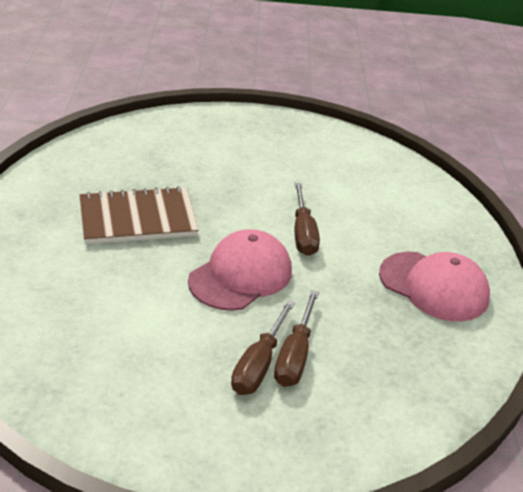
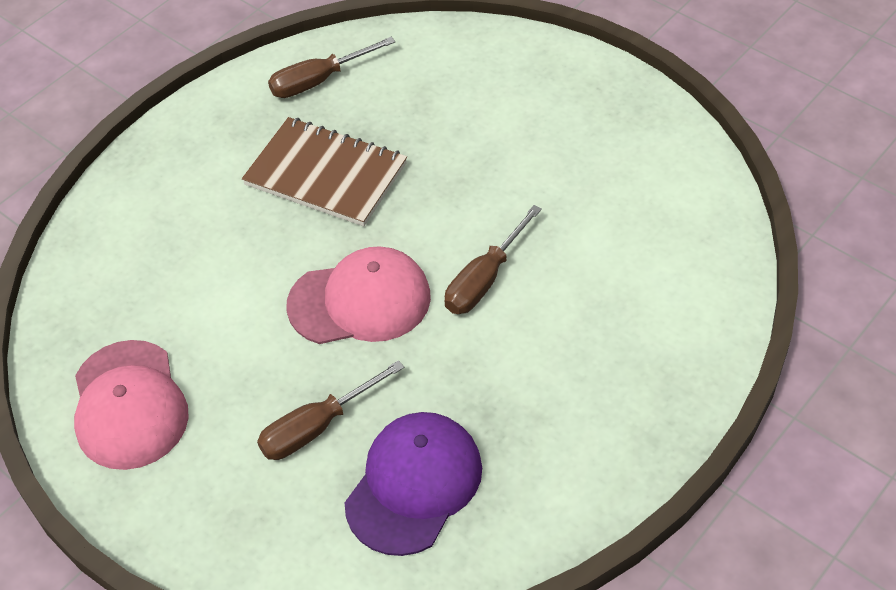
camera: 45 degrees right, 15 degrees up
brown screwdriver [231,300,295,395] -> brown screwdriver moved to [268,37,395,98]
pink cap [379,252,490,321] -> pink cap moved to [74,340,189,470]
none -> purple cap [345,412,482,556]

